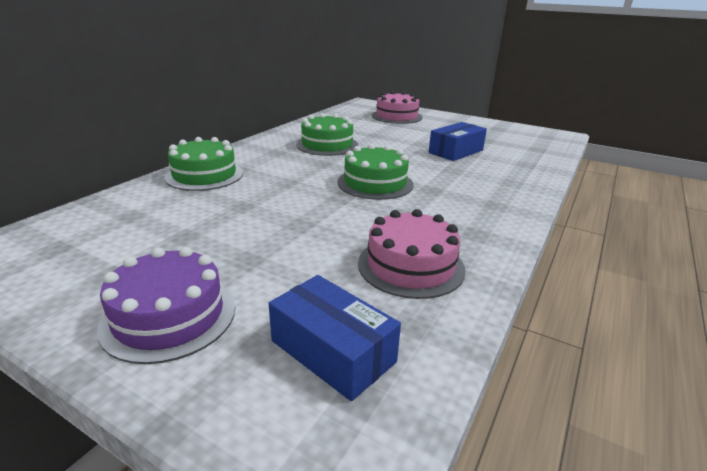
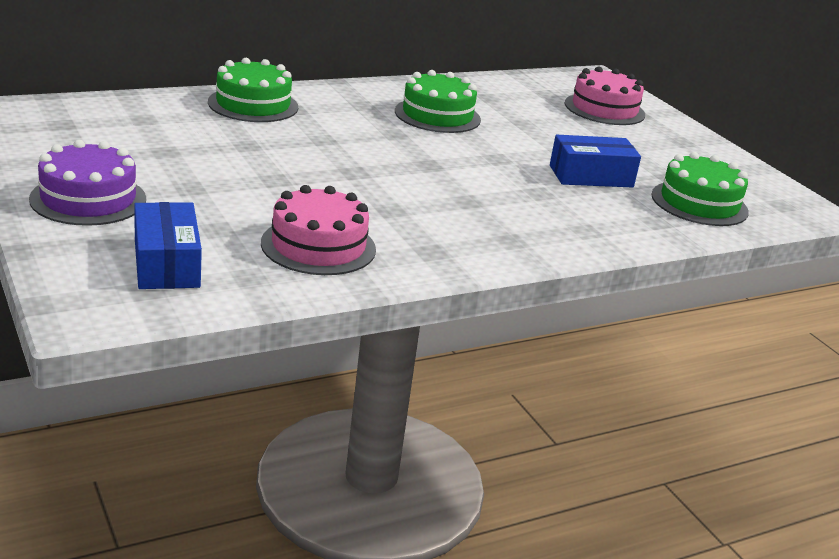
camera: 30 degrees right, 0 degrees up
green cake [337,144,414,200] -> green cake moved to [651,152,749,226]

